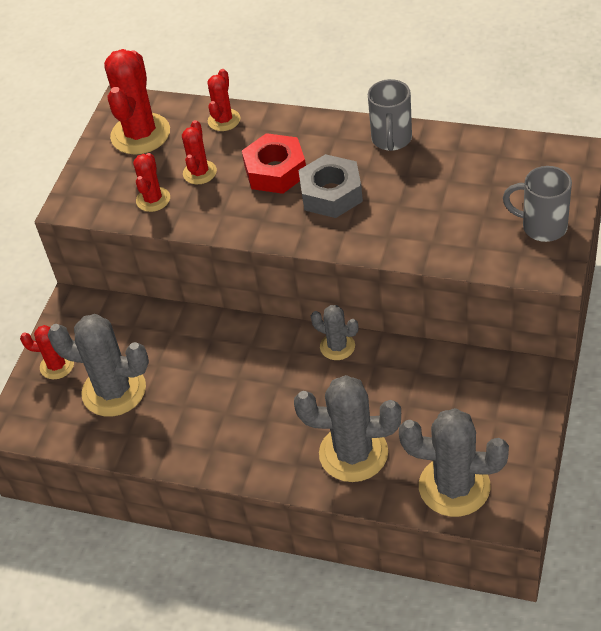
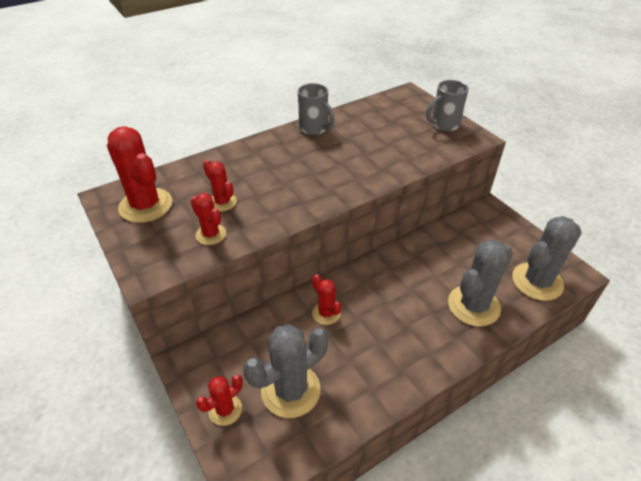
camera: 55 degrees left, 5 degrees down
red cactus [208,69,240,131] -> red cactus moved to [312,274,341,325]
red nut [242,133,306,194] -> none
grey nut [298,154,363,218] -> none
grey cactus [311,305,359,360] -> none

